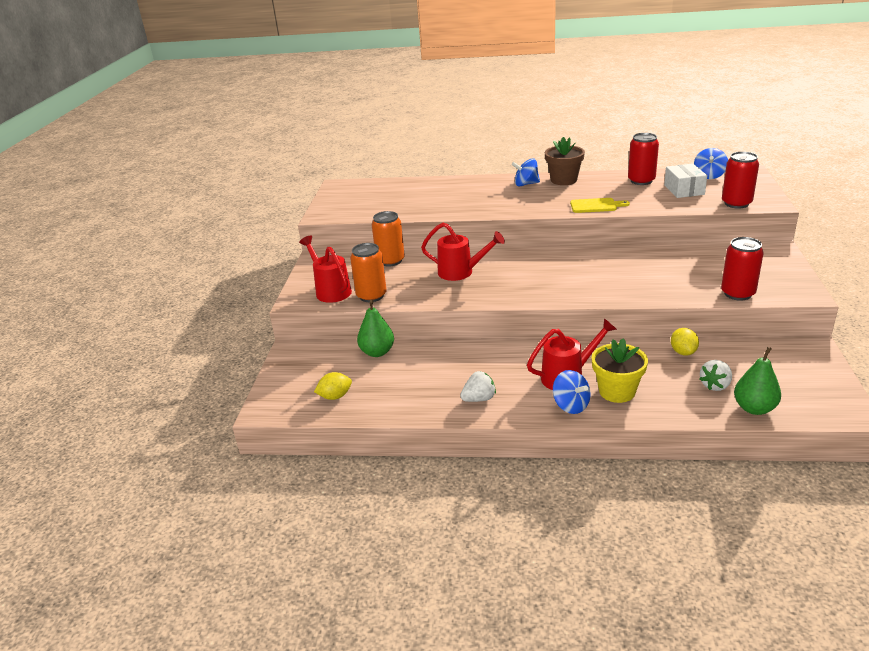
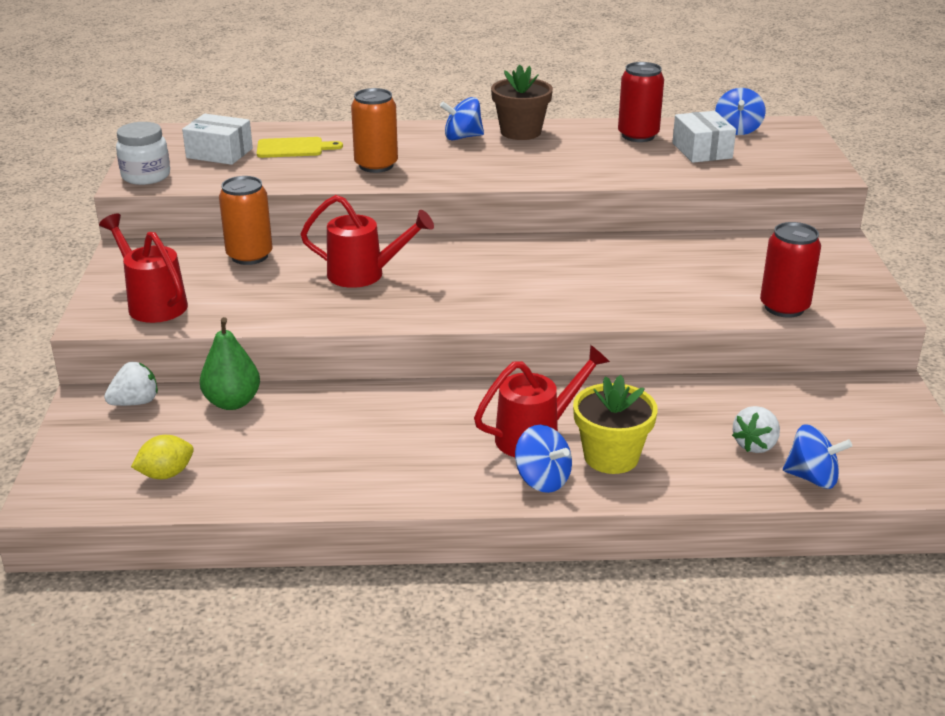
camera: 10 degrees left, 0 degrees up
orange can [350,243,387,302] -> orange can moved to [351,88,398,173]
white strawberry [460,371,496,402] -> white strawberry moved to [104,362,158,406]
yellow cutting board [570,198,630,213] -> yellow cutting board moved to [257,137,343,158]
yellow lemon [671,328,699,356] -> none
red can [722,151,759,209] -> none
green pear [734,347,781,415] -> blue spinning top [783,424,852,489]
none -> white jar [116,122,170,185]
none -> white box [182,114,253,165]

